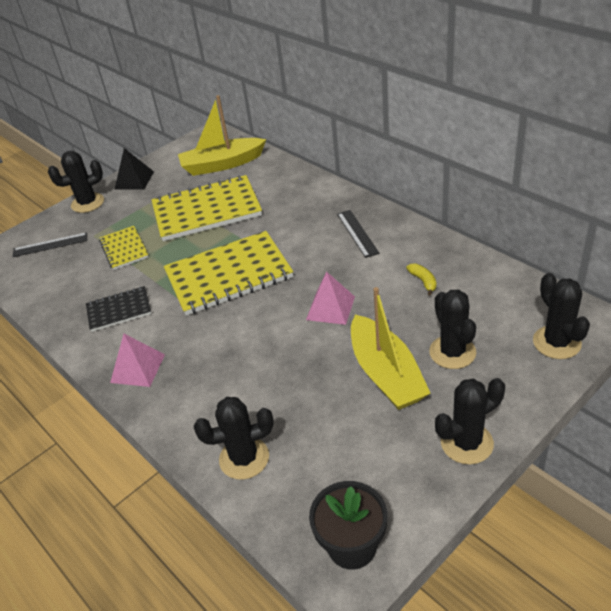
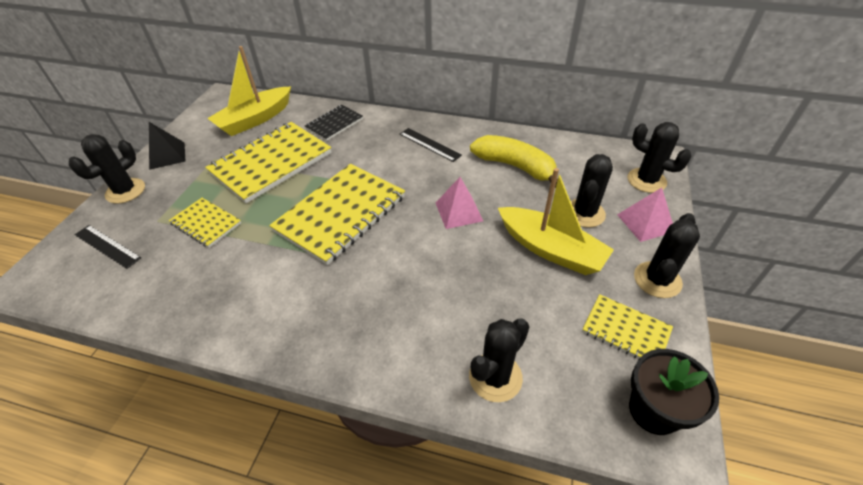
camera: 35 degrees left, 5 degrees up
black ruler [13,232,87,257] -> black ruler turned 75 degrees clockwise [75,225,141,269]
black notebook [86,286,151,332] -> black notebook moved to [305,105,363,141]
pink pyramid [110,334,165,387] -> pink pyramid moved to [617,188,673,242]
yellow banana [406,264,436,296] -> yellow banana [470,135,558,188], size x2.36
black cactus [429,290,476,369] -> black cactus turned 75 degrees clockwise [571,154,613,227]
none -> yellow notebook [582,294,673,359]

